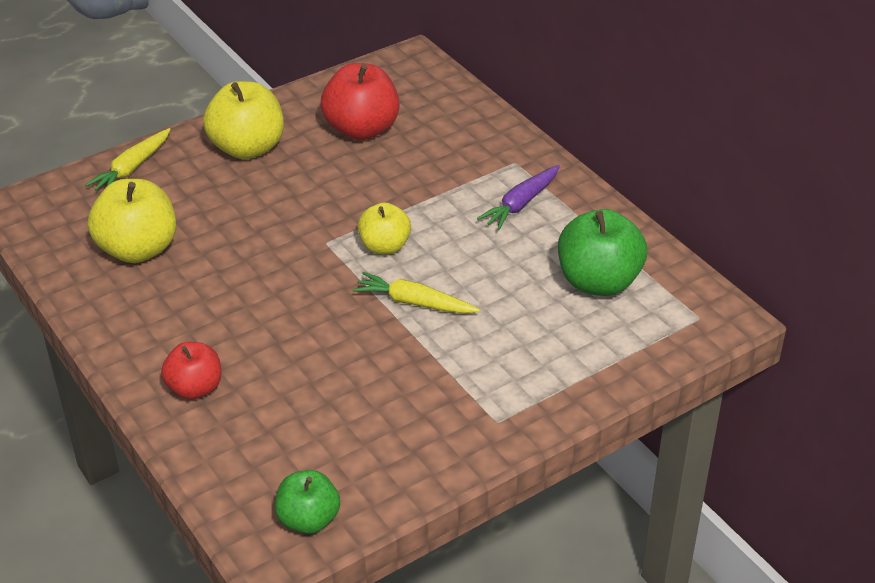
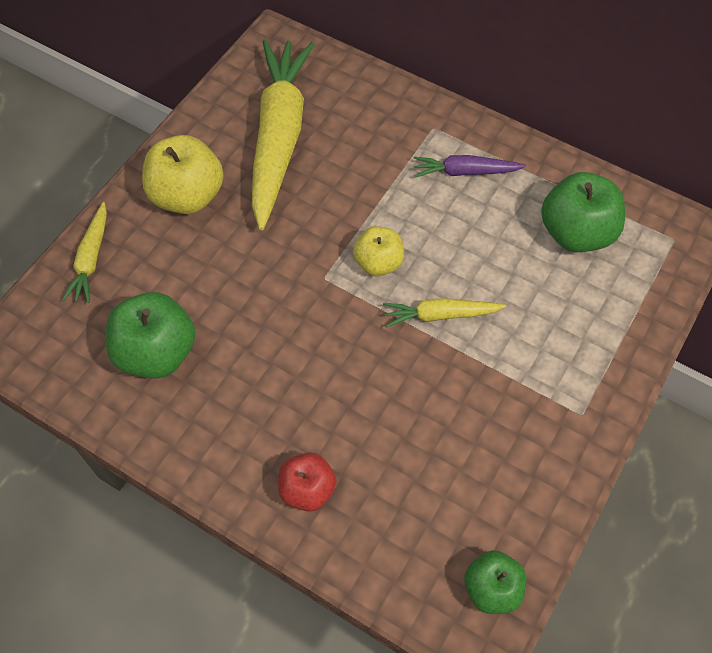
camera: 25 degrees left, 20 degrees up
yellow apple [88,179,176,263] -> green apple [105,292,195,379]
red apple [321,63,400,140] -> yellow carrot [252,39,314,230]
purple carrot [477,165,560,230] -> purple carrot turned 75 degrees clockwise [413,155,526,178]

